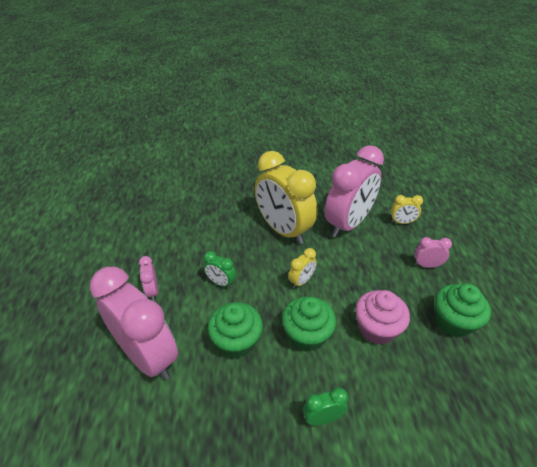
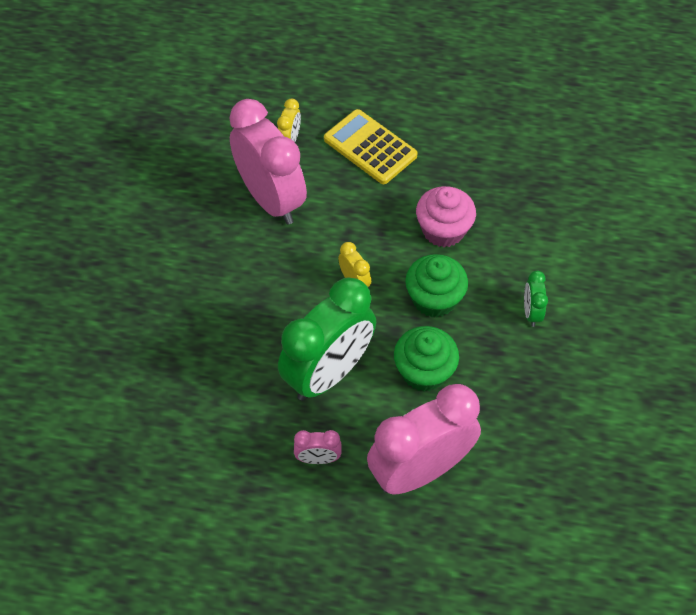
camera: 75 degrees left, 15 degrees up
green clock [204,251,236,288] -> green clock [278,277,376,401], size x2.37
yellow clock [255,151,318,244] -> none
pink clock [414,237,452,268] -> yellow calculator [324,109,418,184]
green cupcake [435,284,491,338] -> none

